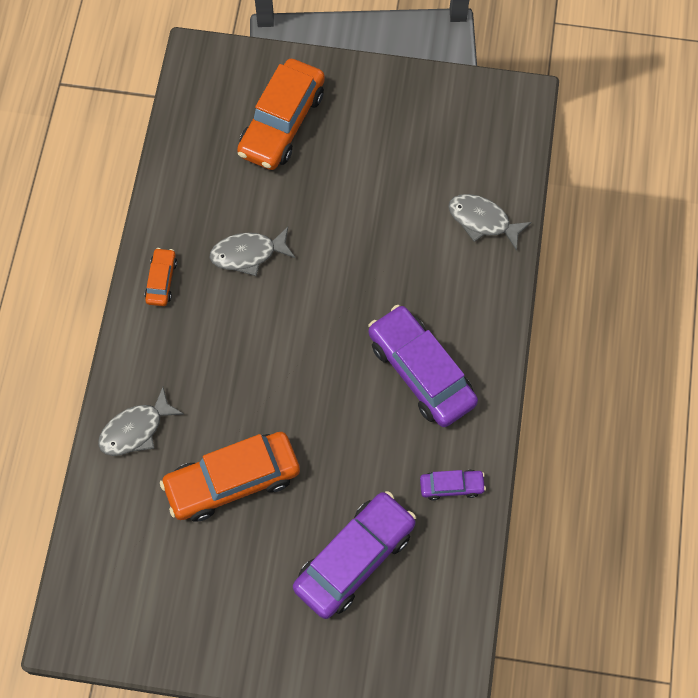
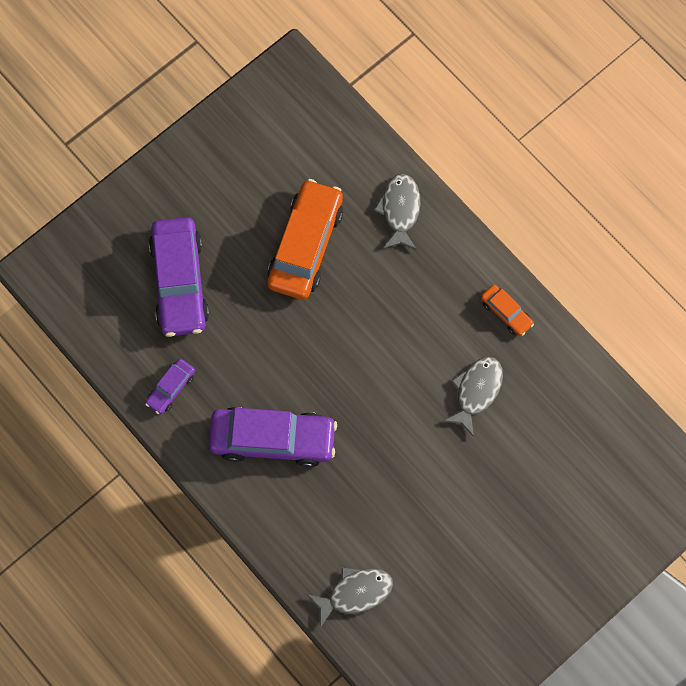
camera: 130 degrees right, 5 degrees up
orange car [237,59,325,170] -> none

